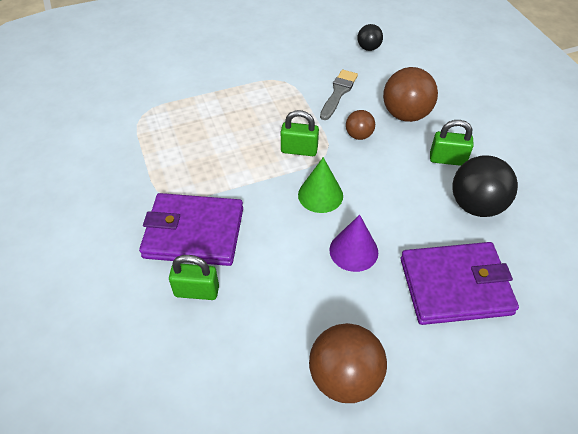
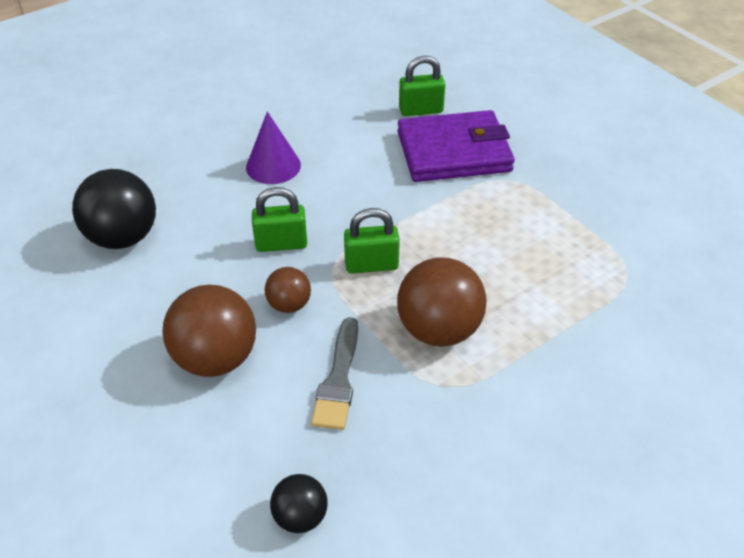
camera: 165 degrees right, 5 degrees down
green cone [298,157,343,213] -> none
brown ball [309,323,387,403] -> brown ball moved to [397,258,487,347]
purple wallet [401,242,519,325] -> none
green padlock [430,120,474,166] -> green padlock moved to [252,187,307,252]

